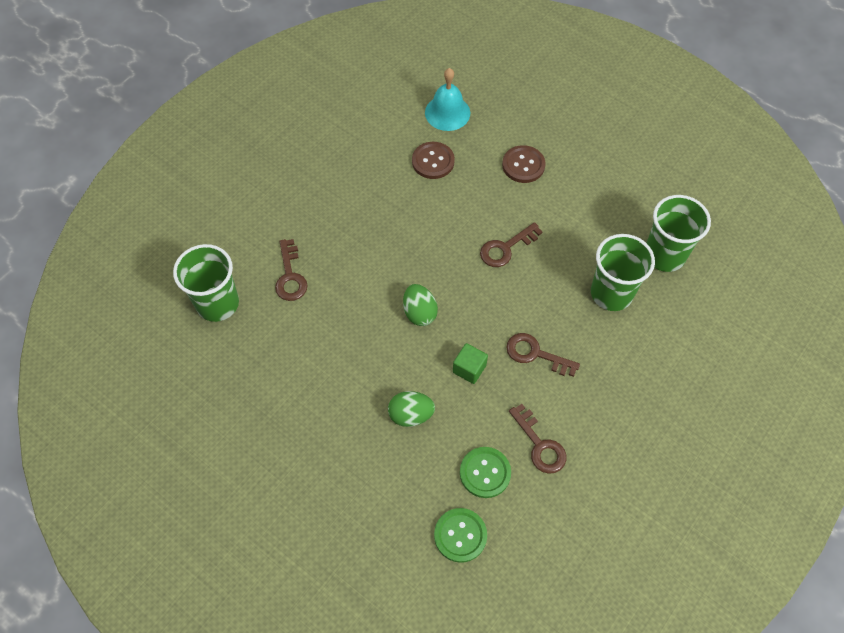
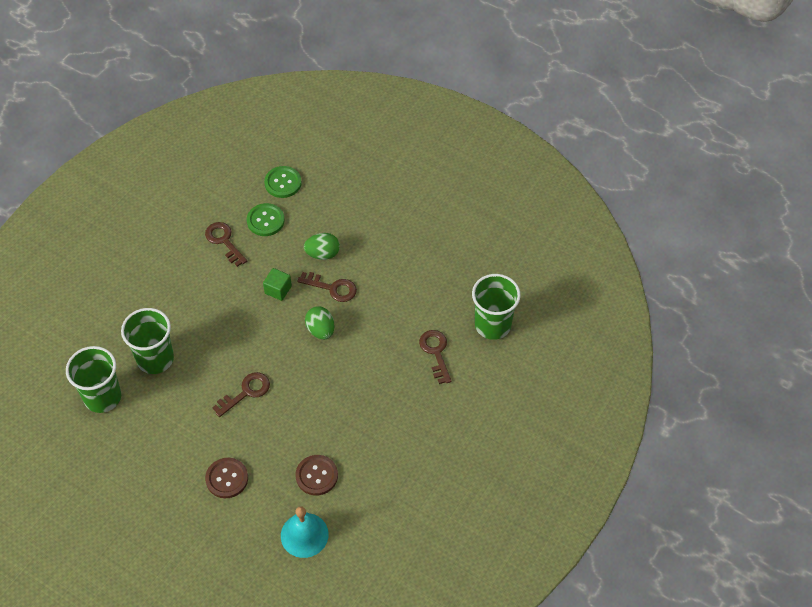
camera: 175 degrees right, 5 degrees down
brown key [506,333,580,377] -> brown key moved to [297,272,357,302]

